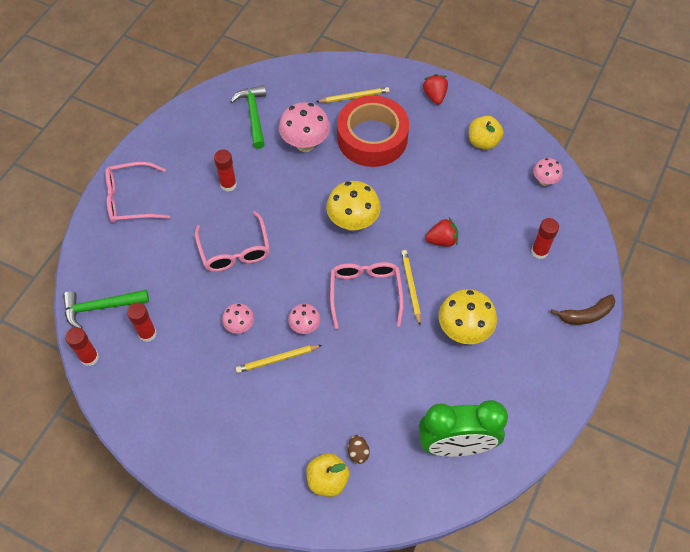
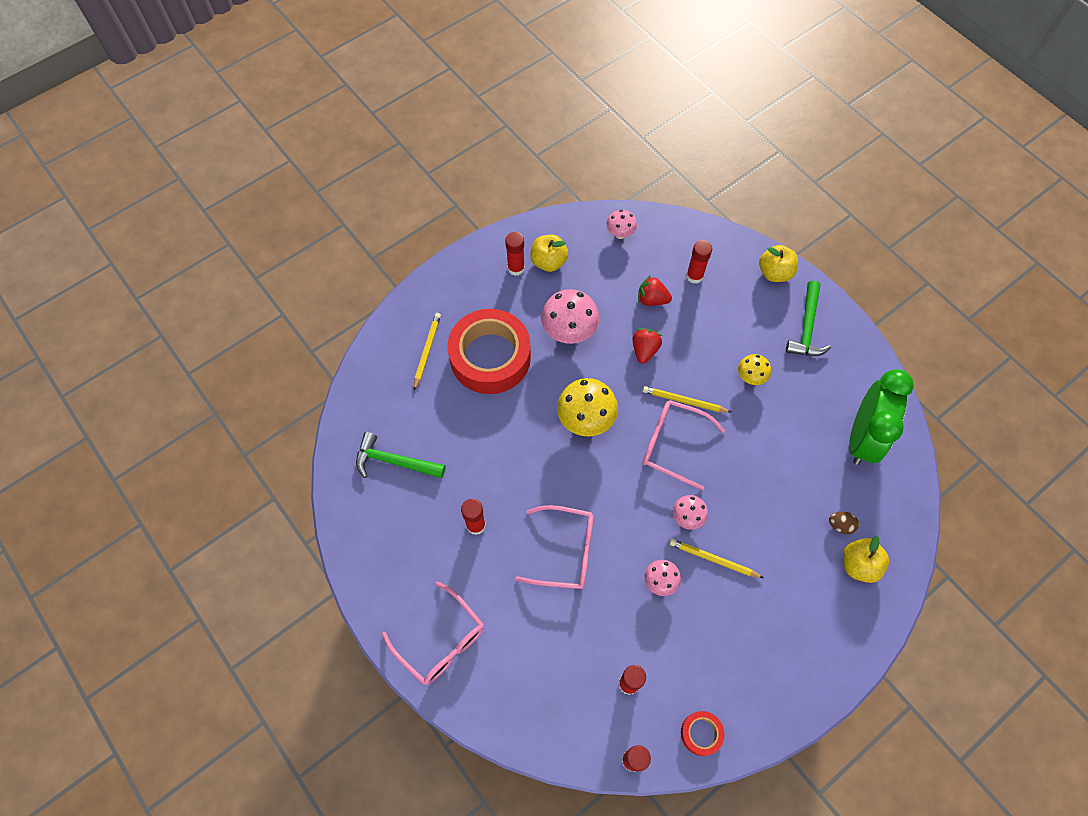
camera: 65 degrees left, 5 degrees up
green hammer [63,290,149,328] -> green hammer moved to [786,281,831,356]
pink glasses [105,162,170,223] -> pink glasses turned 60 degrees counterclockwise [382,582,484,685]
yellow pencil [236,345,322,373] -> yellow pencil turned 105 degrees clockwise [670,539,764,578]
pink mushroom [279,102,330,152] -> pink mushroom moved to [541,289,599,344]
red strawberry [423,74,448,105] -> red strawberry moved to [638,275,672,306]
yellow mushroom [439,289,497,344] -> yellow mushroom [738,354,771,385], size x0.56
brown banana [551,294,615,325] -> yellow apple [759,245,798,282]
none -> red glue stick [505,232,525,276]
none -> red tape [681,711,725,756]

